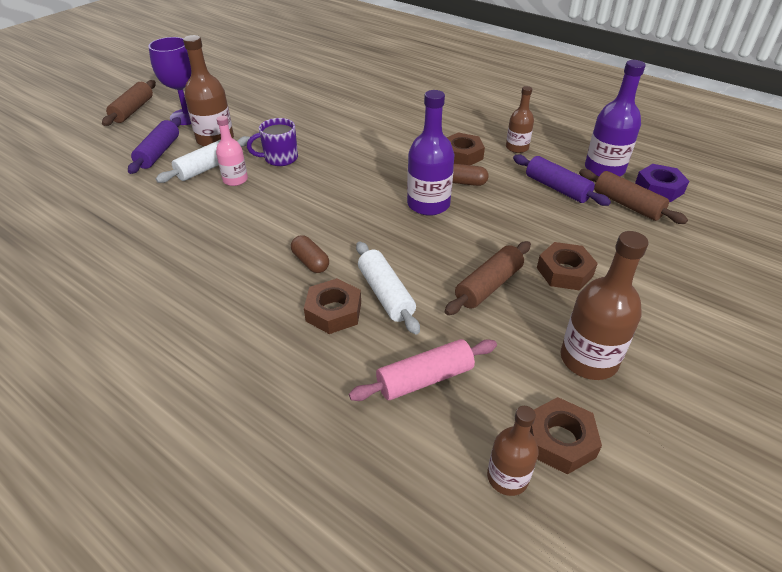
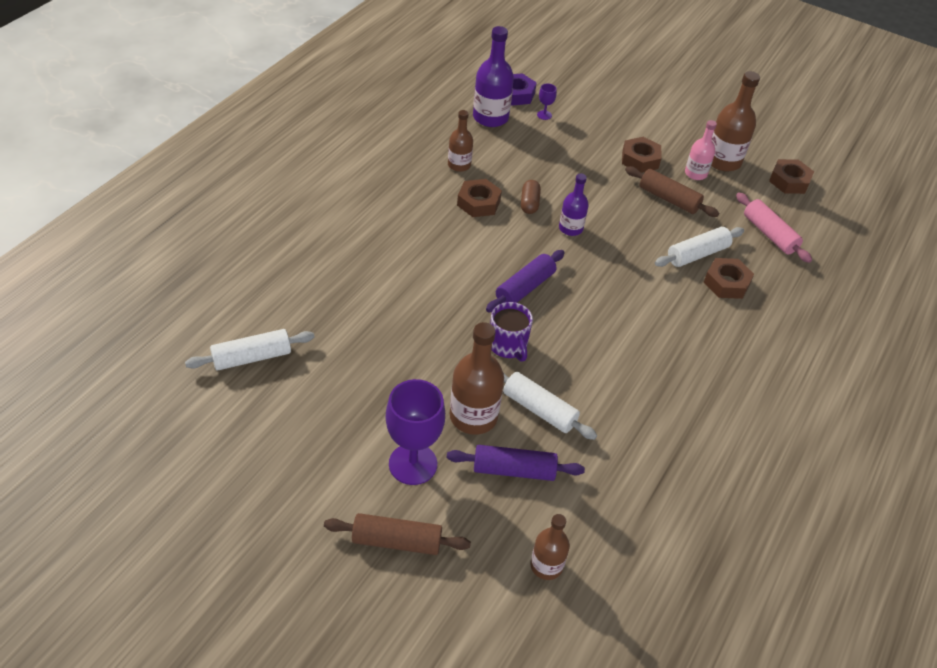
camera: 100 degrees left, 5 degrees up
pink bottle [216,116,248,186] -> pink bottle moved to [685,120,717,180]
brown capsule [291,235,329,273] -> none
purple bottle [407,90,455,216] -> purple bottle [559,173,589,236], size x0.61
brown bottle [487,406,539,496] -> brown bottle moved to [530,514,570,580]
purple rolling pin [513,154,611,206] -> purple rolling pin moved to [486,250,565,313]
brown rolling pin [579,169,688,224] -> purple goblet [537,83,557,120]
none -> white rolling pin [185,329,315,371]

